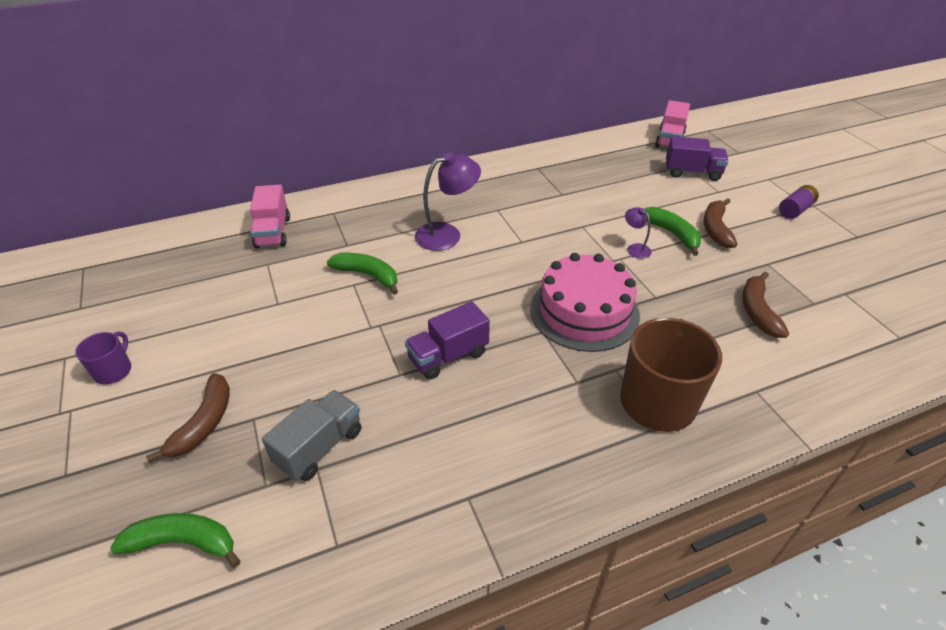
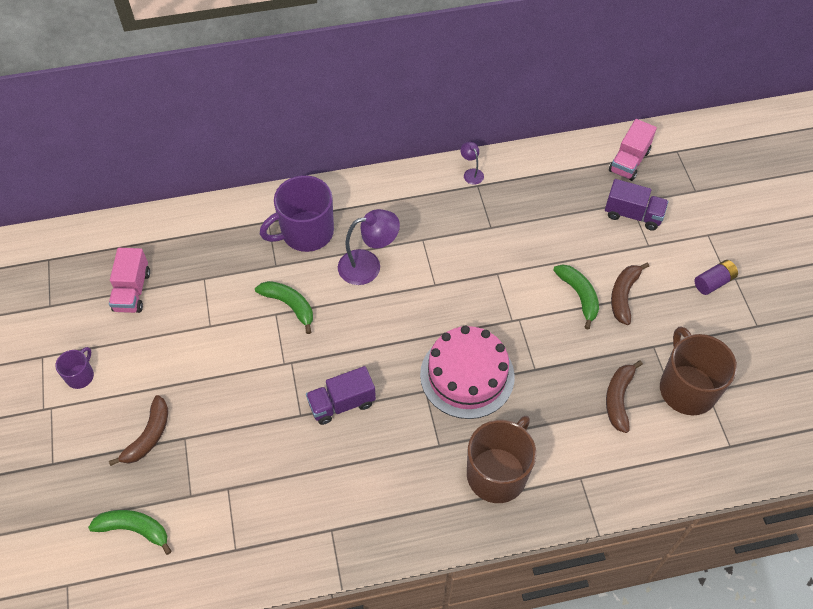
camera: 10 degrees right, 15 degrees up
pink truck [250,185,290,248] -> pink truck moved to [109,248,150,313]
grey truck [262,390,362,481] -> none
purple lamp [625,207,652,259] -> purple lamp moved to [460,142,484,185]
none -> purple mug [260,175,334,252]
none -> brown mug [660,326,737,415]

